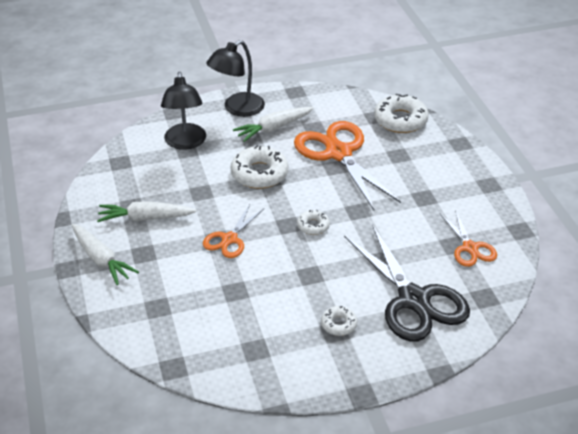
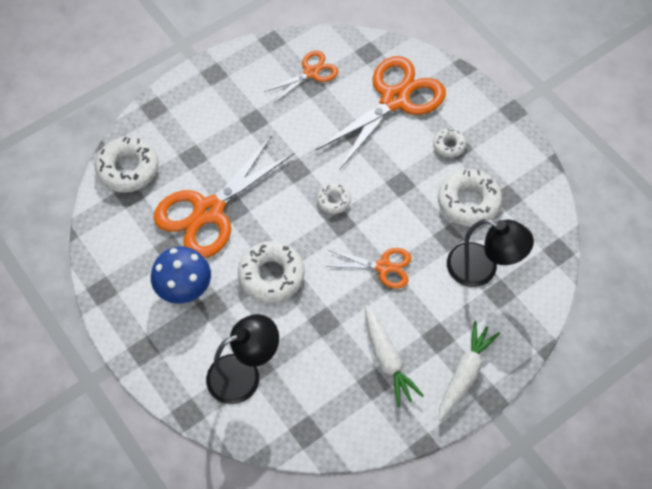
camera: 110 degrees left, 20 degrees up
black lamp [206,40,265,117] -> black lamp moved to [447,219,534,287]
white carrot [233,107,314,142] -> blue mushroom [151,246,211,304]
black scissors [344,224,470,342] -> orange scissors [316,56,446,170]
none -> white donut [438,169,502,227]

